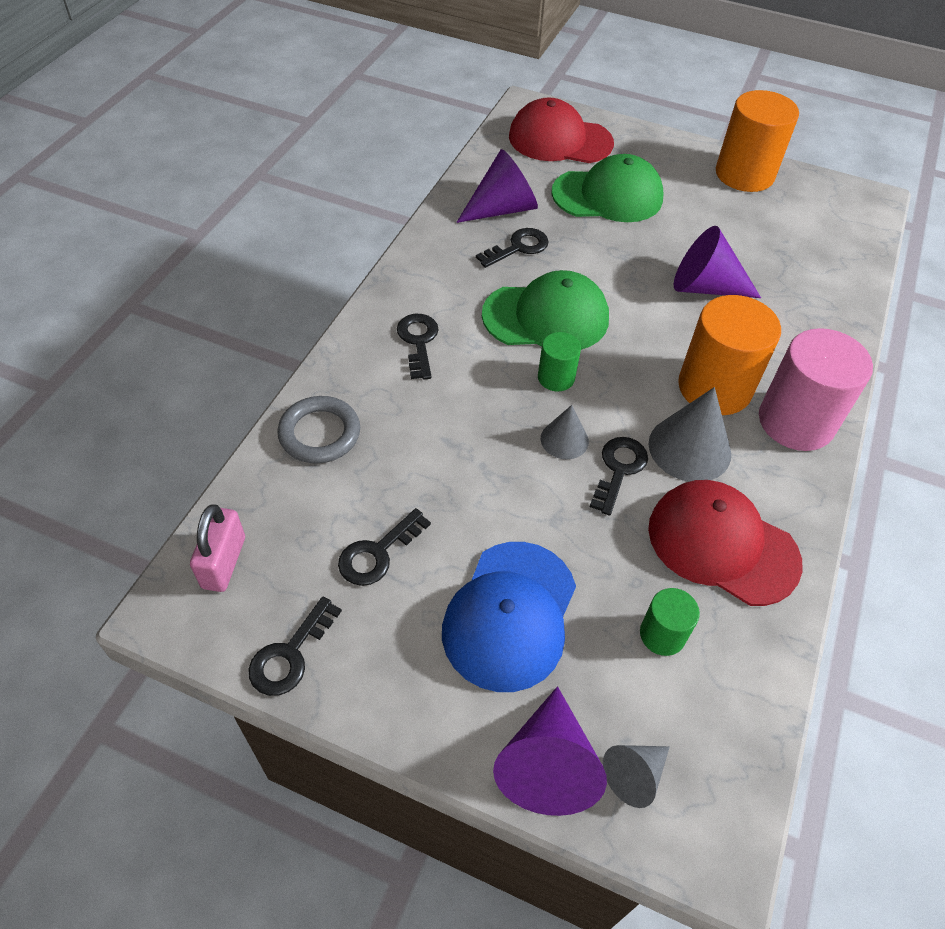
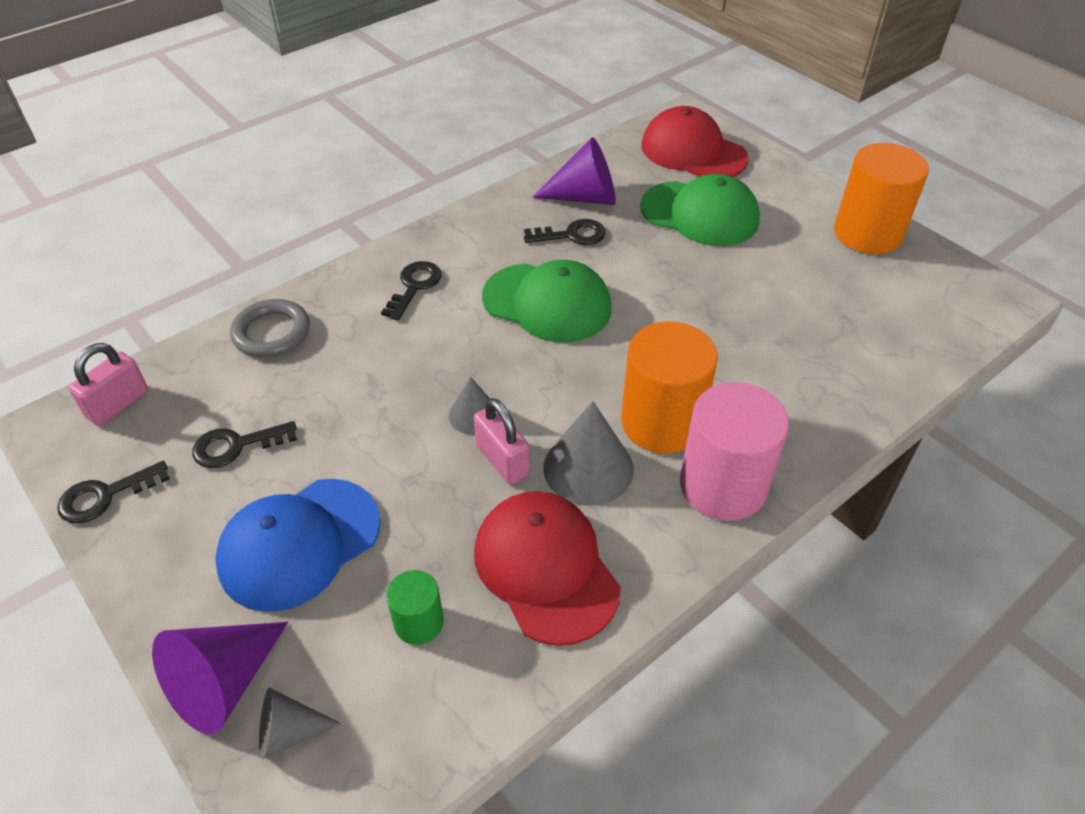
camera: 30 degrees right, 5 degrees down
green cylinder [538,332,581,391] -> none
black key [590,437,648,515] -> pink padlock [474,398,530,484]
purple cone [674,226,761,298] -> none

